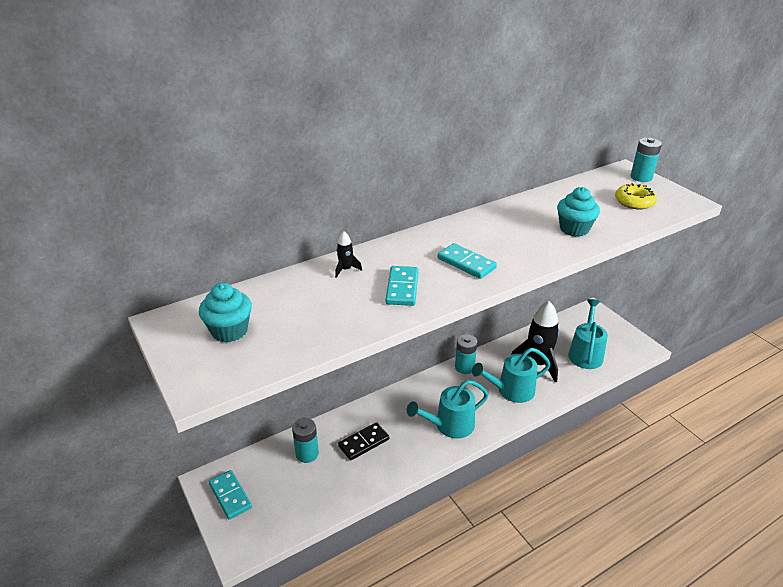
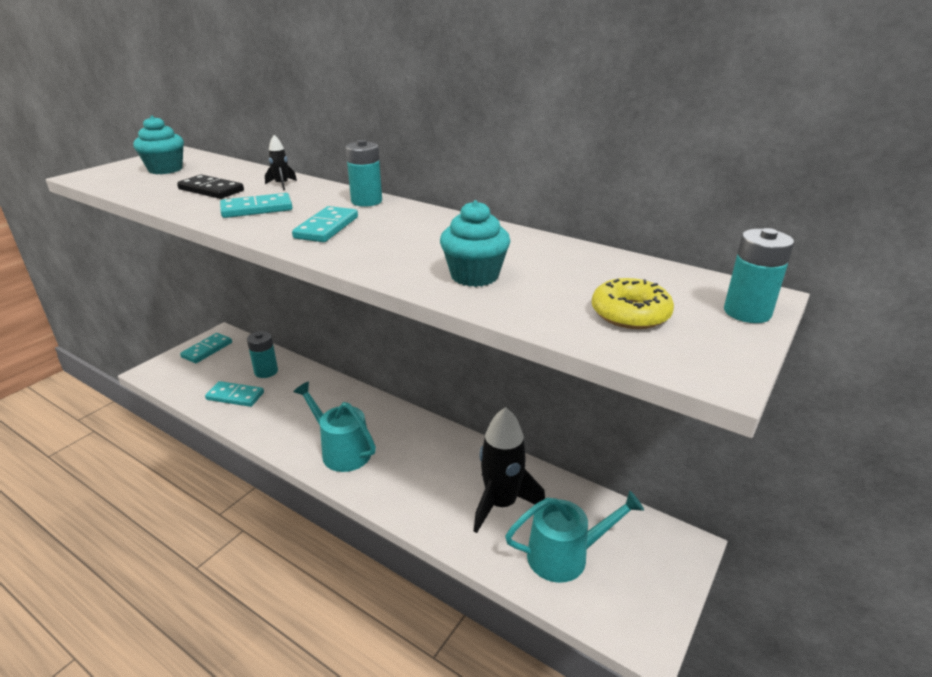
camera: 65 degrees right, 5 degrees down
black domino [338,422,389,460] -> black domino moved to [177,174,244,199]
turquoise battery [455,334,477,374] -> turquoise battery moved to [346,140,382,207]
turquoise watering can [472,348,551,403] -> none
none -> turquoise domino [205,381,264,407]

